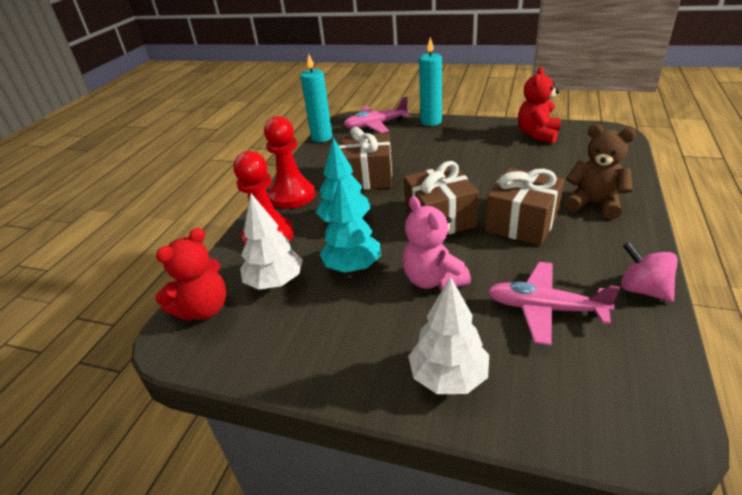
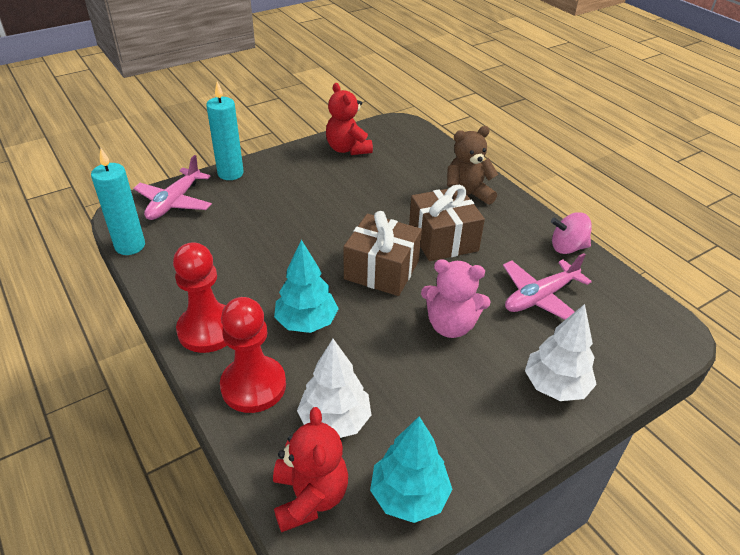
camera: 55 degrees left, 5 degrees up
turquoise tree [320,177,381,273] -> turquoise tree moved to [370,416,452,523]
brown gift [339,127,392,190] -> none

